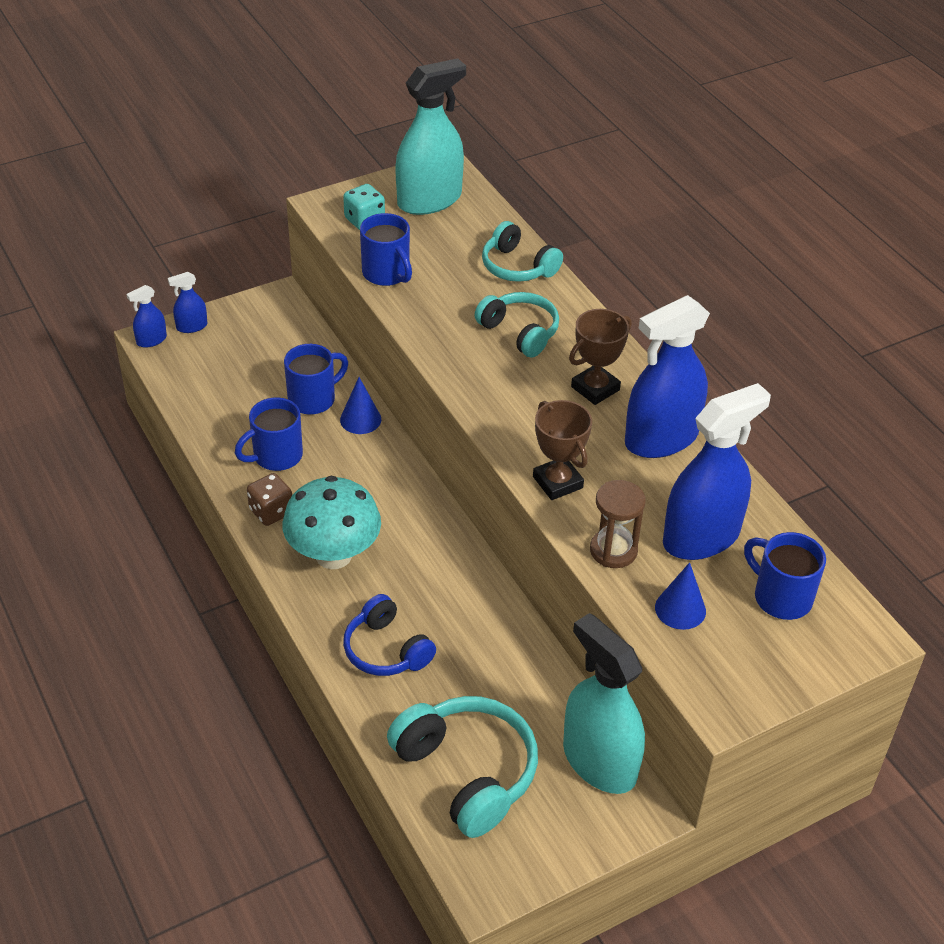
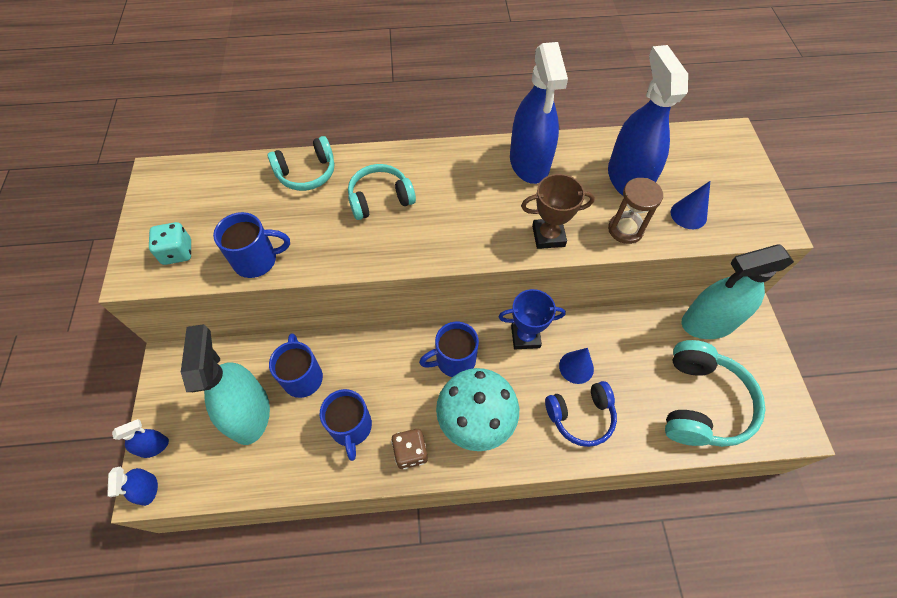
camera: 65 degrees left, 15 degrees up
blue spray bottle [168,272,207,333] -> blue spray bottle turned 120 degrees counterclockwise [112,419,169,458]
blue cone [340,377,381,434] -> blue cone moved to [559,348,594,384]
turquoise headphones [387,696,538,838] -> turquoise headphones turned 120 degrees clockwise [665,340,766,447]
turquoise spray bottle [395,58,466,215] -> turquoise spray bottle moved to [181,324,270,445]
brown trophy [569,309,632,405] -> none
blue mug [744,532,826,620] -> blue mug moved to [419,322,479,377]
none -> blue trophy [498,289,566,349]

